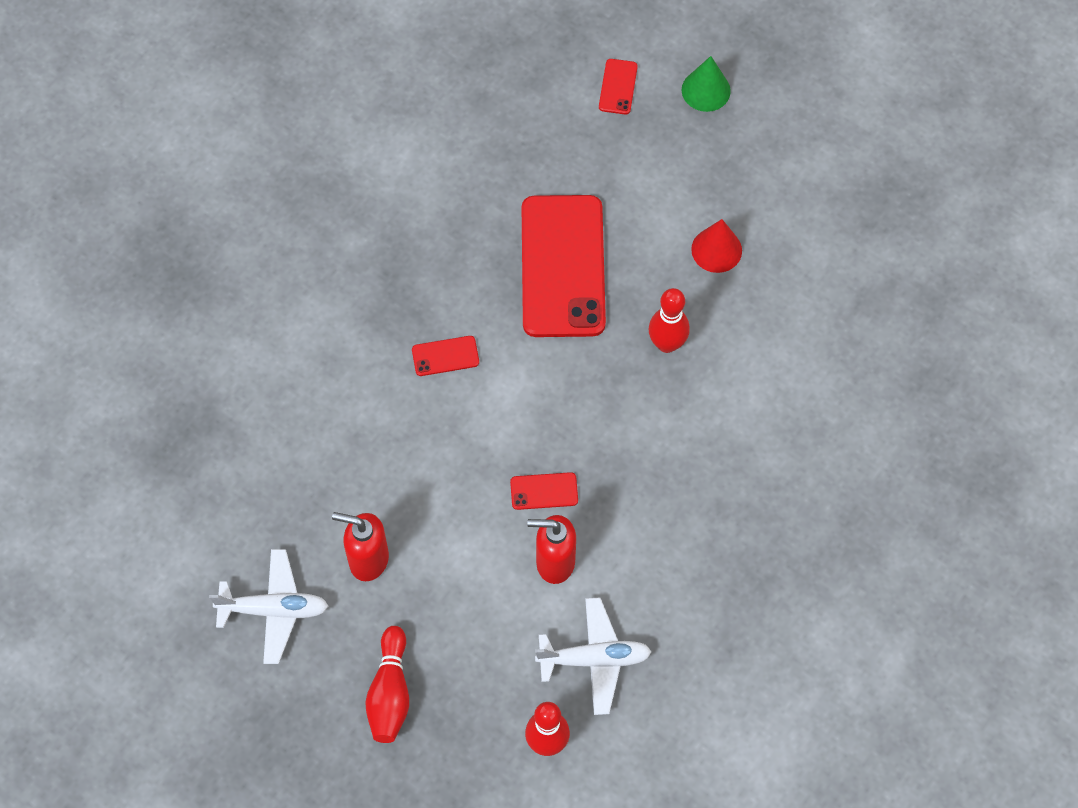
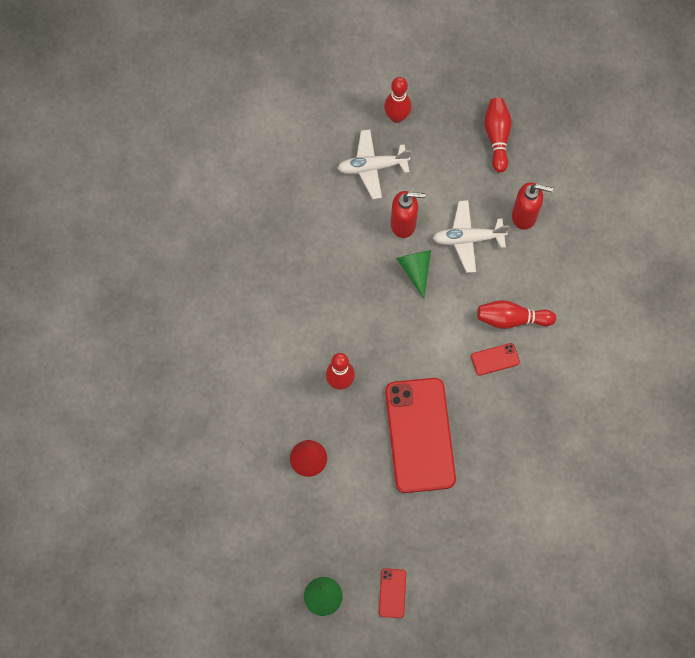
camera: 175 degrees right, 5 degrees up
white plane [209,549,328,664] -> white plane moved to [433,200,509,273]
red phone [510,472,578,510] -> green cone [396,250,431,299]
none -> red bowling pin [477,300,556,329]

